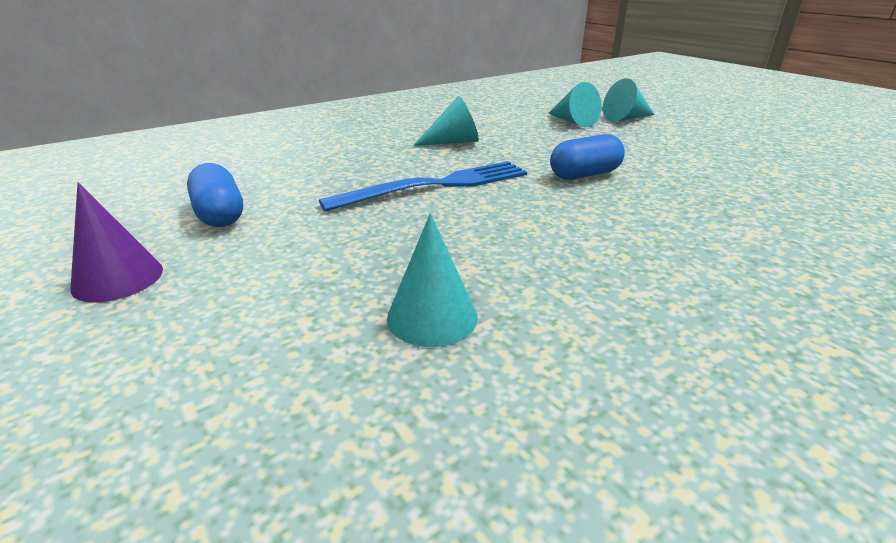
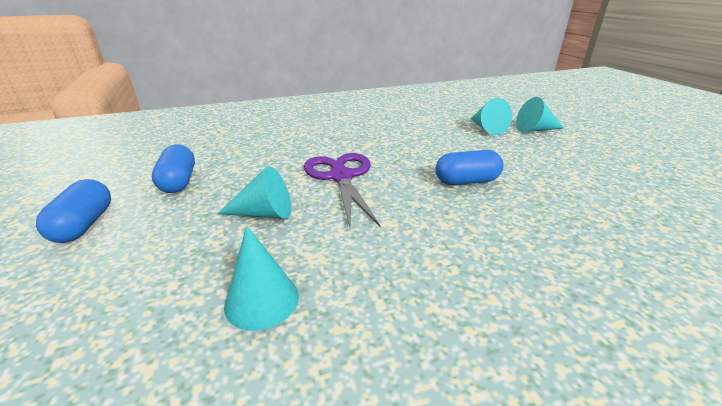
camera: 15 degrees right, 0 degrees up
purple cone [70,182,163,302] -> blue capsule [36,179,111,243]
blue fork [319,161,527,211] -> purple scissors [304,153,381,227]
turquoise cone [413,96,479,146] -> turquoise cone moved to [218,166,291,219]

